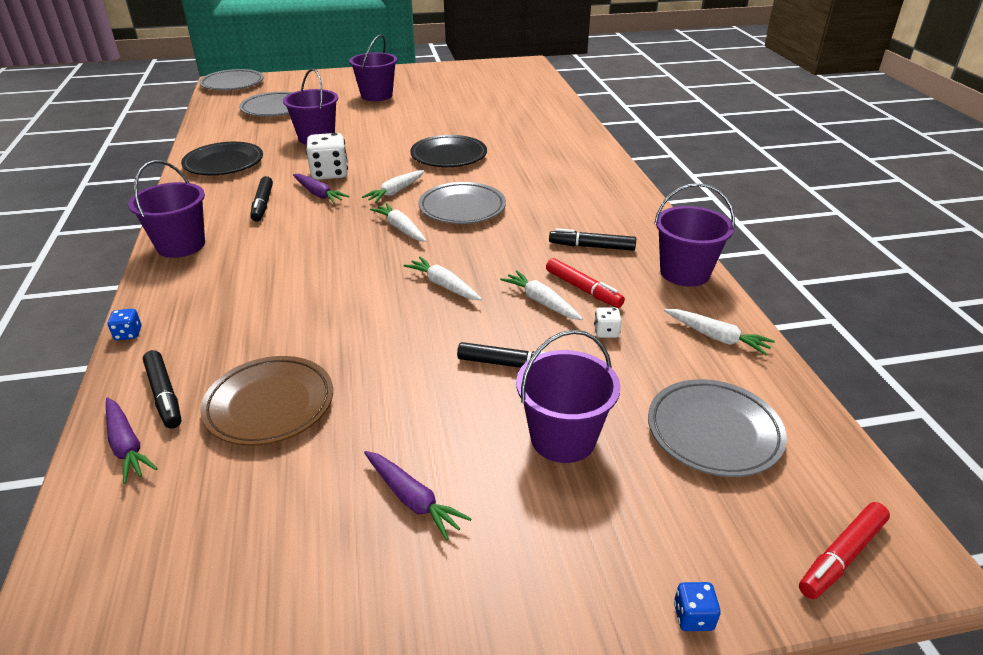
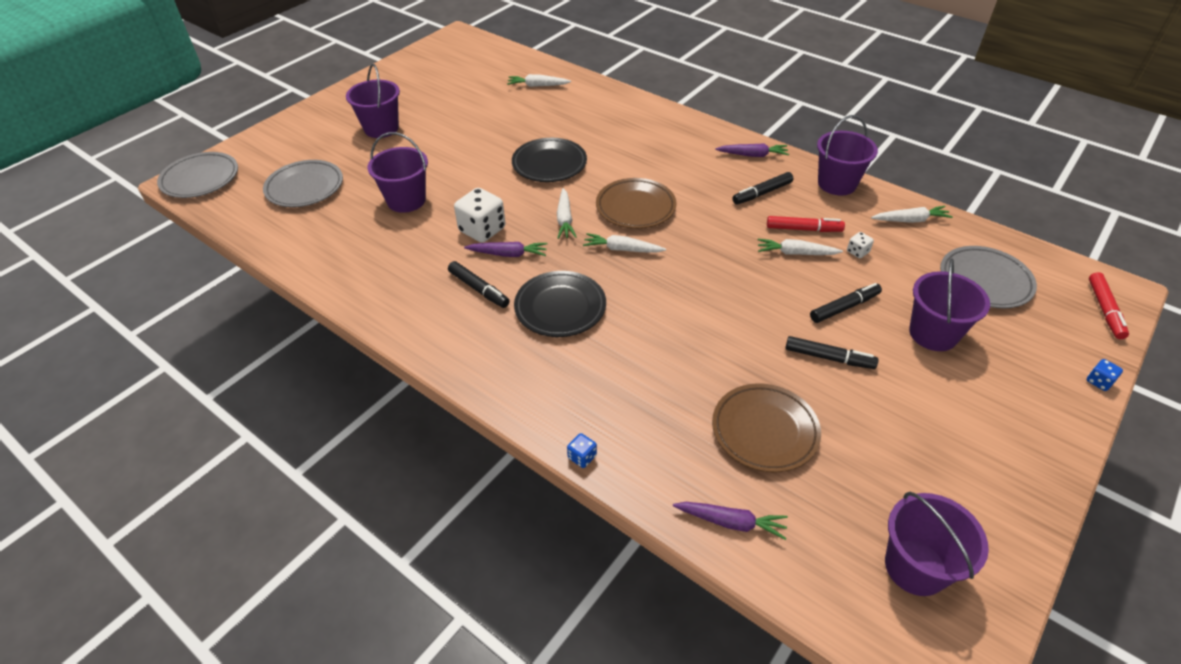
camera: 40 degrees left, 10 degrees up
purple bucket [128,160,205,258] -> purple bucket moved to [885,492,989,596]
black marker [143,350,181,429] -> black marker moved to [785,336,879,369]
black plate [181,142,263,175] -> black plate moved to [514,271,606,337]
purple carrot [364,451,472,541] -> purple carrot moved to [715,143,789,157]
white carrot [404,257,482,300] -> white carrot moved to [507,74,571,87]
grey plate [418,182,506,224] -> brown plate [596,178,676,229]

